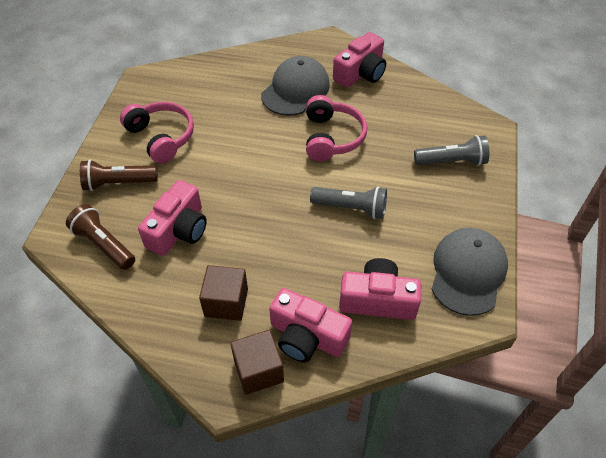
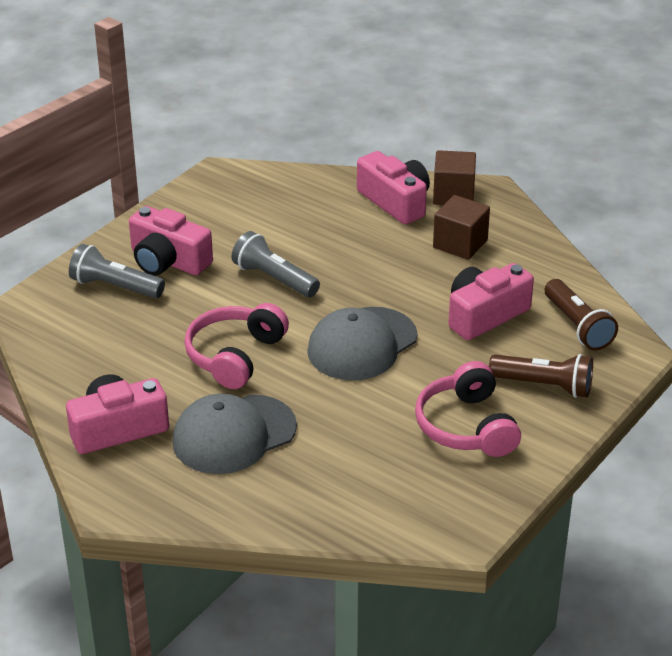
camera: 155 degrees left, 15 degrees down
pink camera [339,258,421,320] -> pink camera moved to [129,206,213,276]
grey cap [431,228,508,316] -> grey cap moved to [307,307,417,381]

